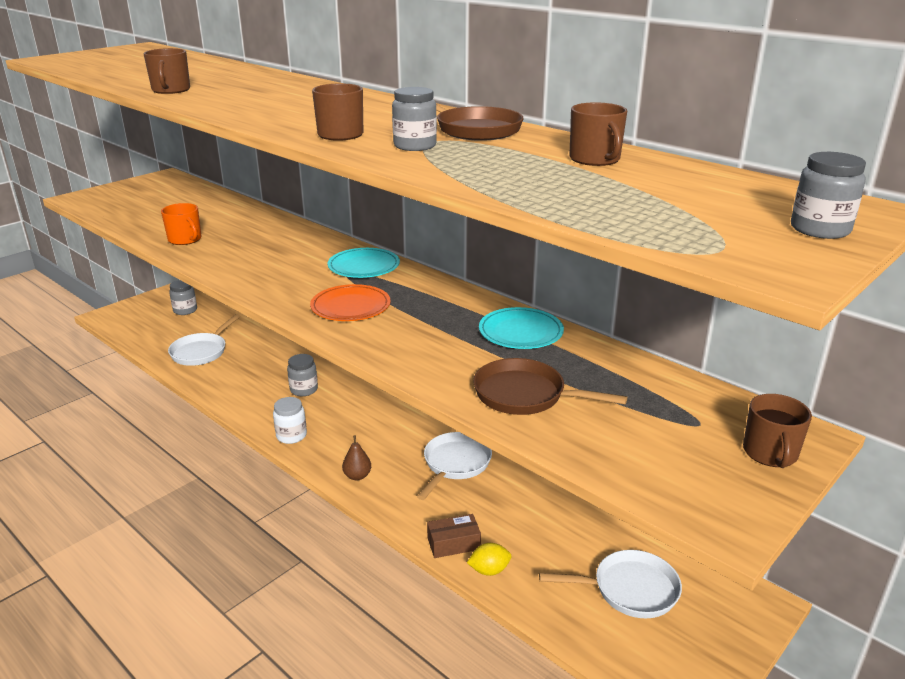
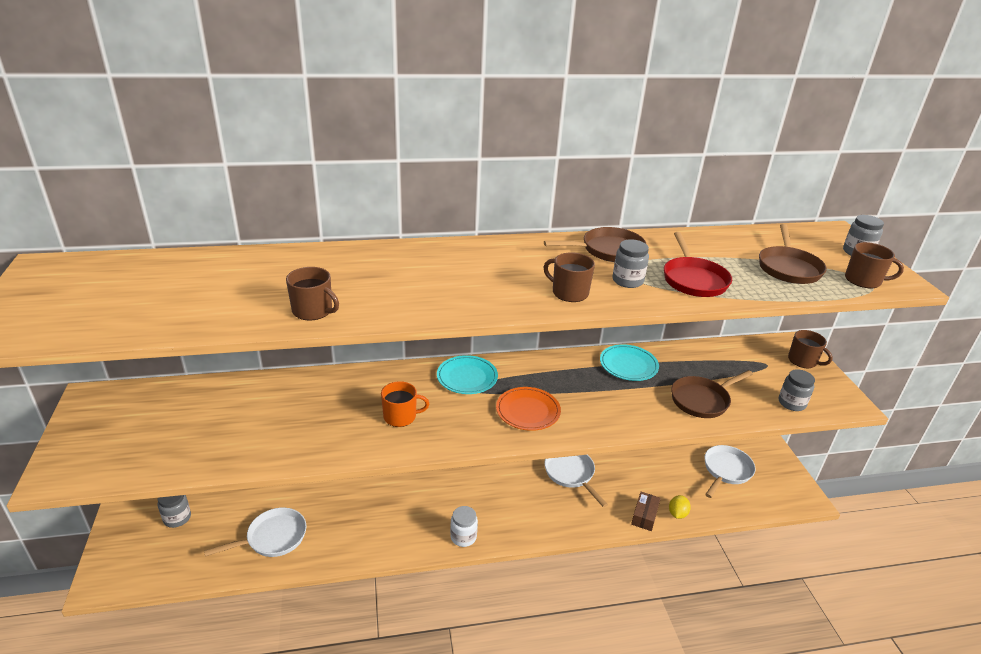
camera: 55 degrees left, 5 degrees up
orange mug [161,203,201,245] -> orange mug moved to [381,381,429,427]
white pan [168,314,240,366] -> white pan turned 90 degrees counterclockwise [204,508,306,557]
grey jar [287,354,318,396] -> grey jar moved to [779,369,815,411]
brown pear [342,436,371,481] -> none
brown mug [569,102,627,166] -> brown mug moved to [845,242,904,288]
none -> red pan [664,232,732,297]
none -> brown pan [759,224,827,284]

